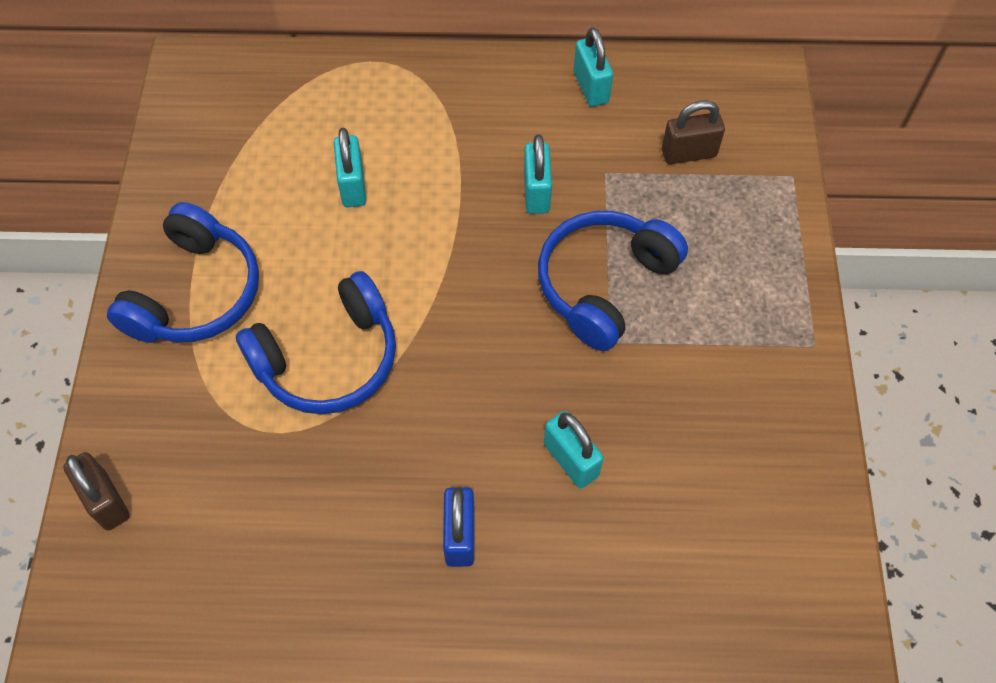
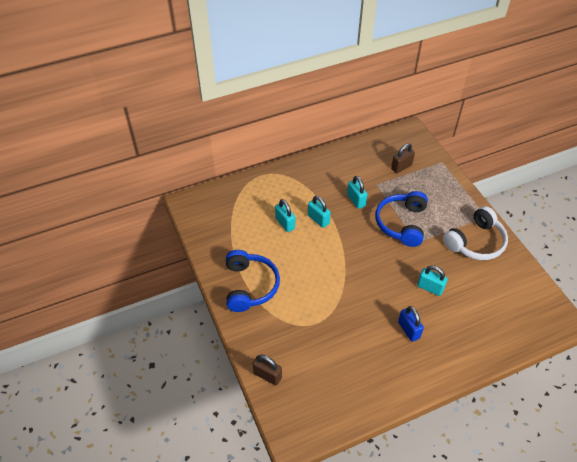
camera: 25 degrees left, 10 degrees down
blue headphones [236,271,396,414] -> none
turquoise padlock [574,28,613,107] -> turquoise padlock moved to [308,196,331,228]
none -> white headphones [443,206,508,260]

